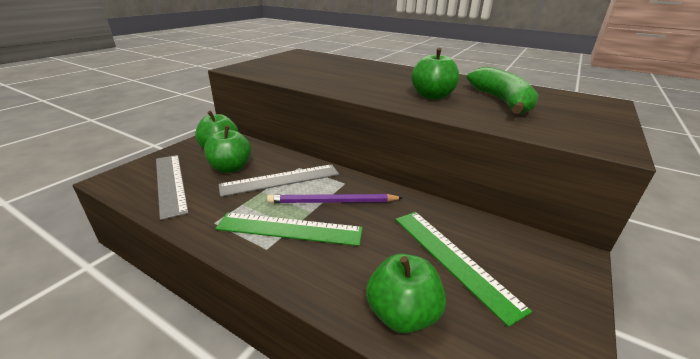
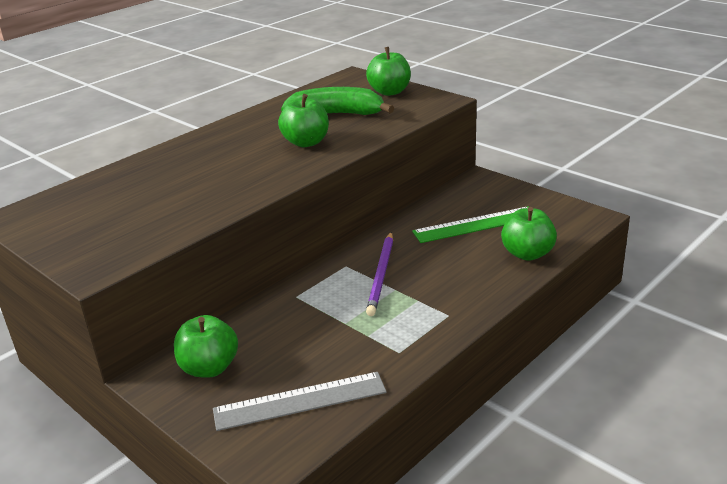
camera: 75 degrees left, 0 degrees up
green apple [204,125,251,173] -> green apple moved to [366,47,411,96]
green ruler [215,212,363,246] -> none
grey ruler [218,164,339,197] -> none

